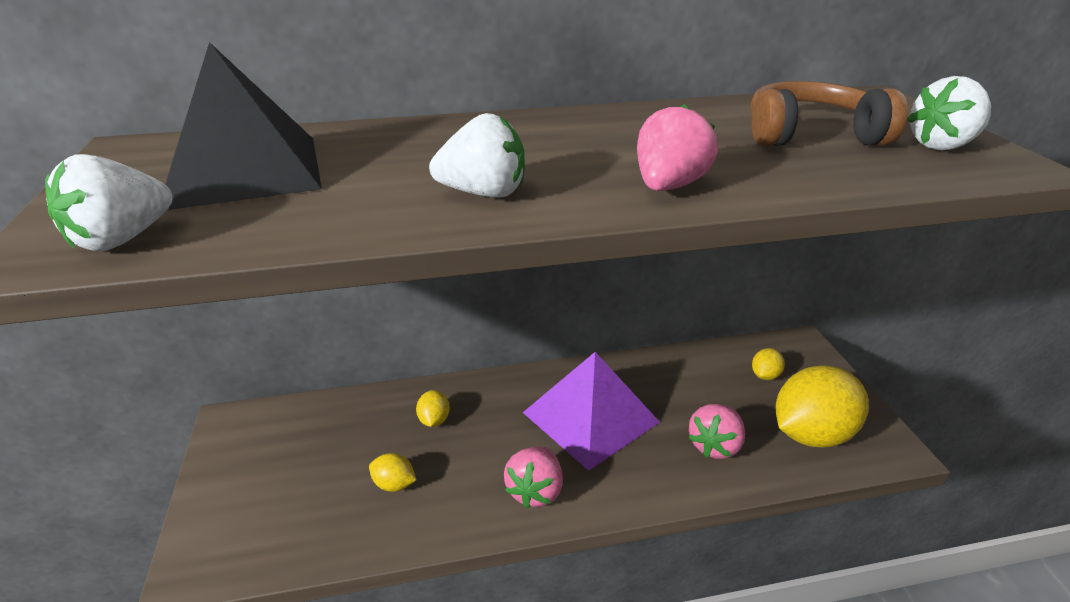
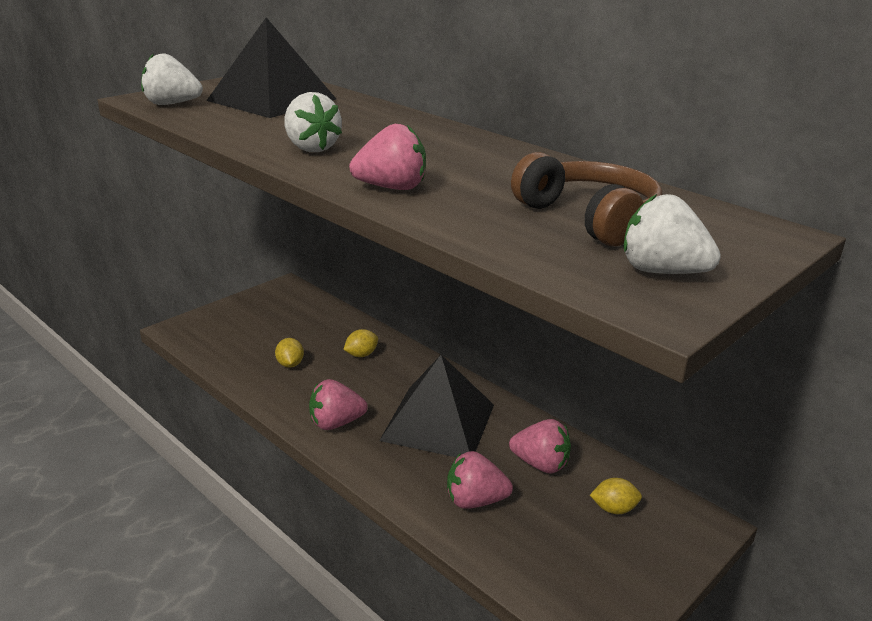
camera: 55 degrees right, 5 degrees down
purple pyramid [523,352,660,471] -> black pyramid [379,355,494,457]
yellow lemon [776,366,869,447] -> none
none -> pink strawberry [509,419,571,474]

